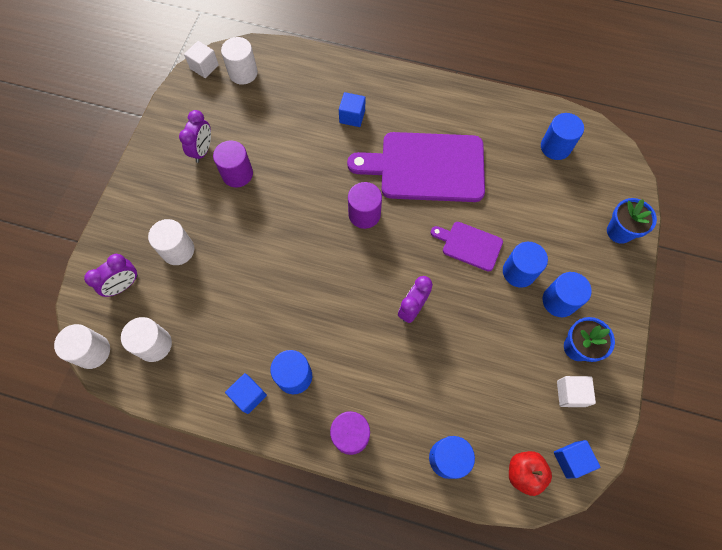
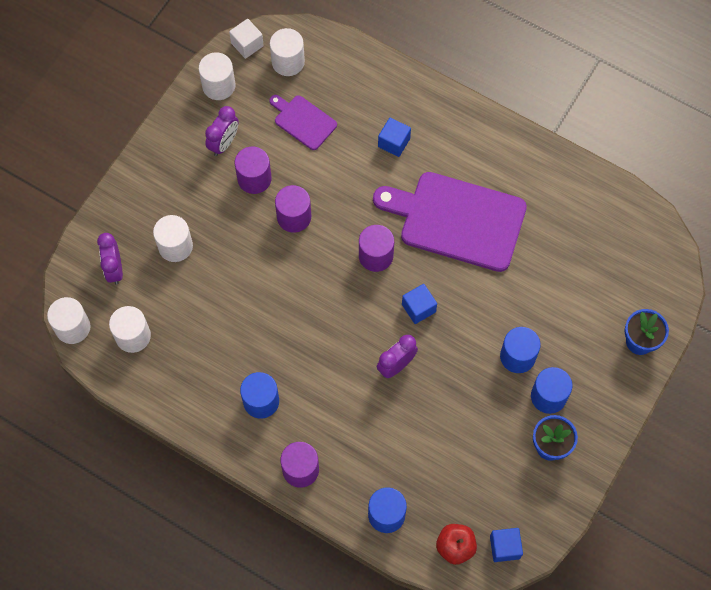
camera: 15 degrees right, 0 degrees up
purple clock [84,254,138,297] -> purple clock turned 105 degrees clockwise [97,233,123,285]
blue cube [225,373,267,414] -> blue cube moved to [402,284,437,324]
purple cutting board [431,222,503,272] -> purple cutting board moved to [269,95,337,150]
blue cylinder [541,113,584,160] -> none
white cube [557,376,596,407] -> none
none -> white cylinder [199,52,235,100]
none -> purple cylinder [275,185,311,233]

